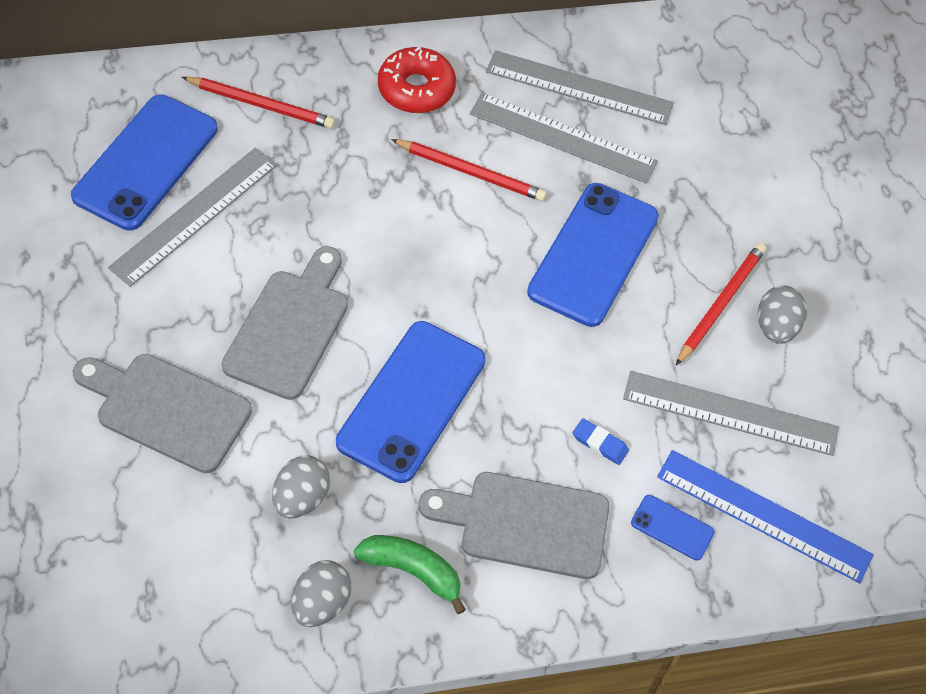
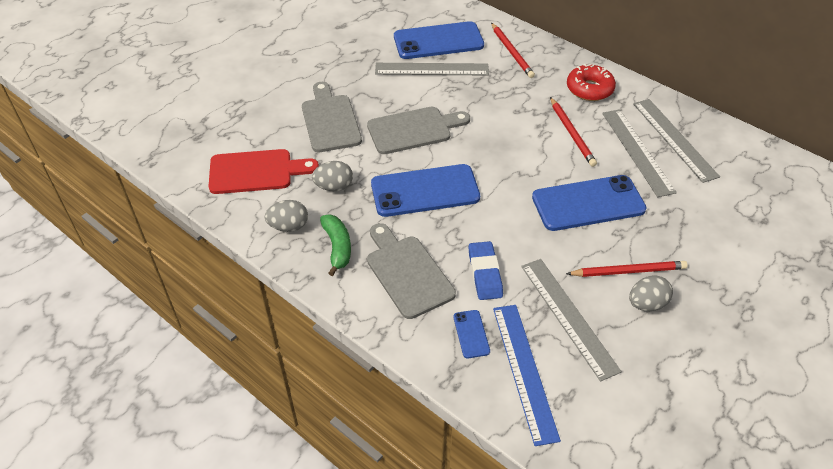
camera: 55 degrees right, 10 degrees down
blue eraser [573,418,629,465] -> blue eraser [469,241,503,300], size x1.72
none -> red cutting board [209,149,319,194]

